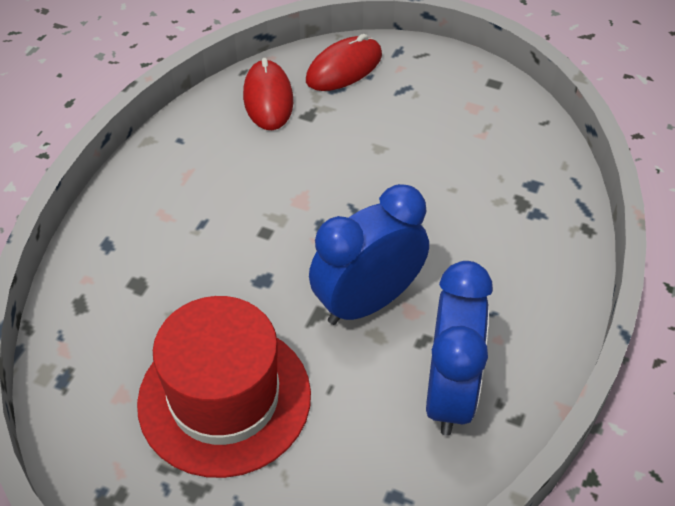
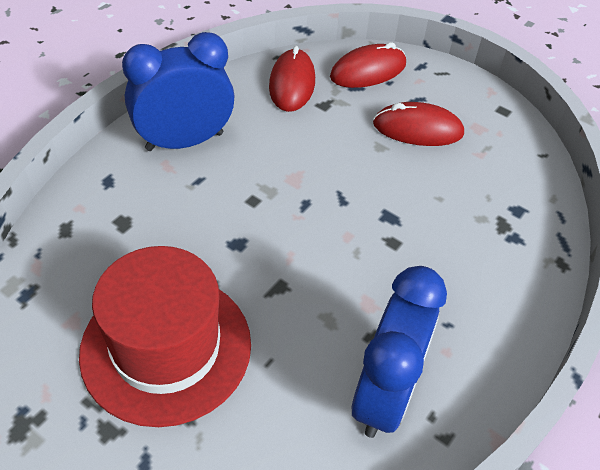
camera: 10 degrees right, 0 degrees up
blue clock [309,184,429,325] -> blue clock moved to [122,32,234,151]
none -> red mouse [373,102,464,146]

